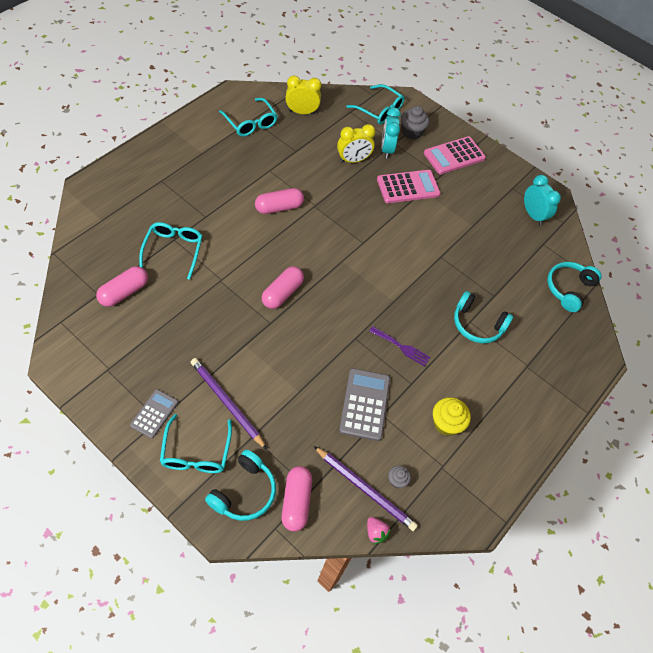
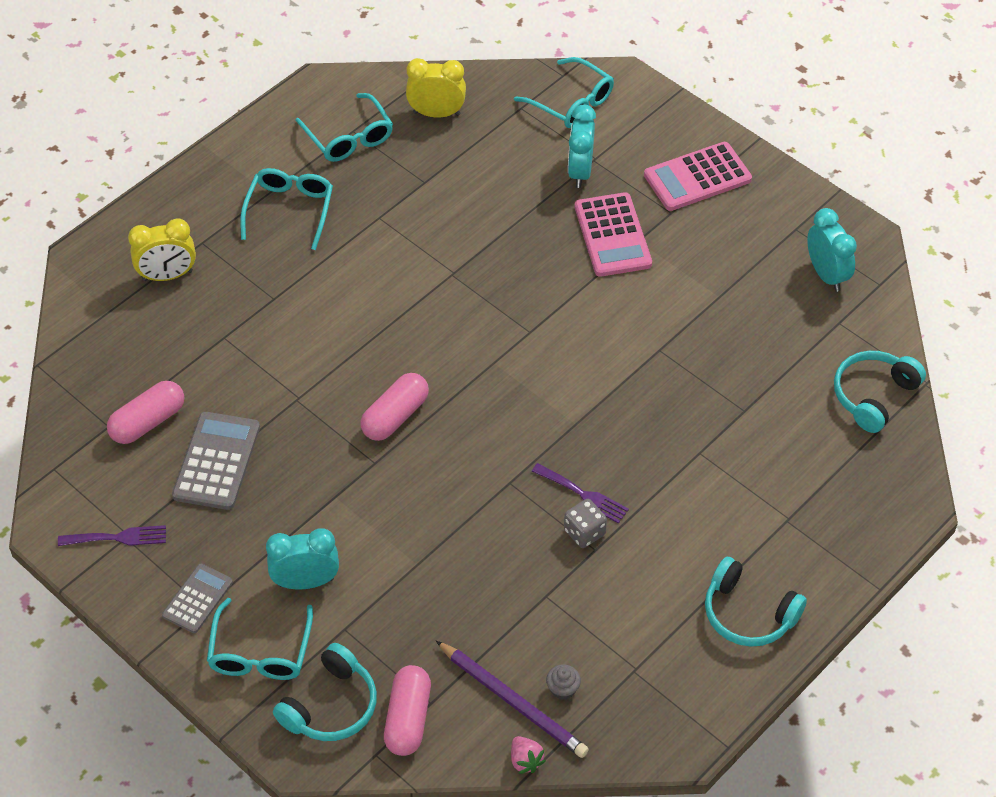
camera: 10 degrees right, 5 degrees down
turquoise glasses [139,222,203,280] -> turquoise glasses moved to [240,168,333,250]
purple pencil [191,358,267,450] -> turquoise clock [266,528,339,590]
pink capsule [255,188,304,214] -> none
yellow clock [337,124,376,163] -> yellow clock moved to [128,218,196,281]
grey calculator [339,368,390,441] -> grey calculator moved to [172,412,260,510]
pink calculator [377,170,441,203] -> pink calculator turned 90 degrees clockwise [575,192,652,277]
grey cupcake [401,106,429,139] -> none
yellow cupcake [433,397,471,436] -> none
turquoise headphones [454,291,513,343] -> turquoise headphones moved to [705,557,807,647]
none -> purple fork [58,525,166,546]
none -> grey dice [564,499,607,548]

